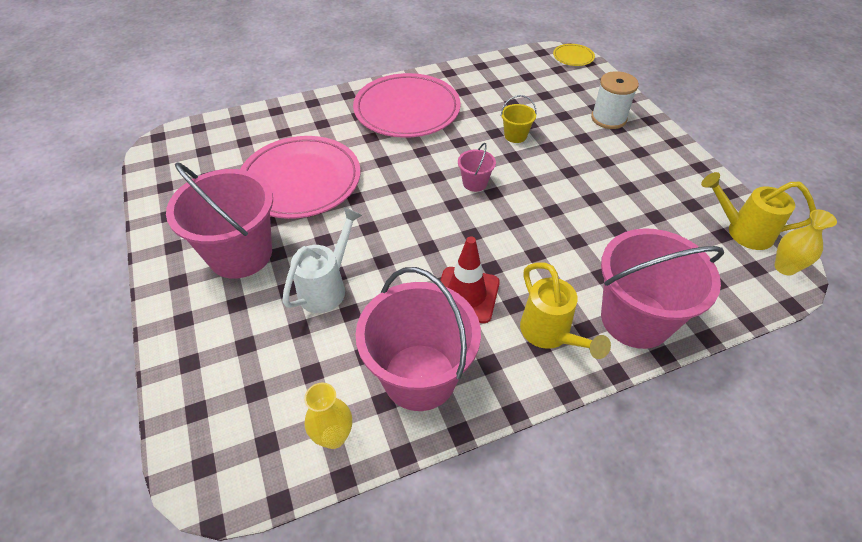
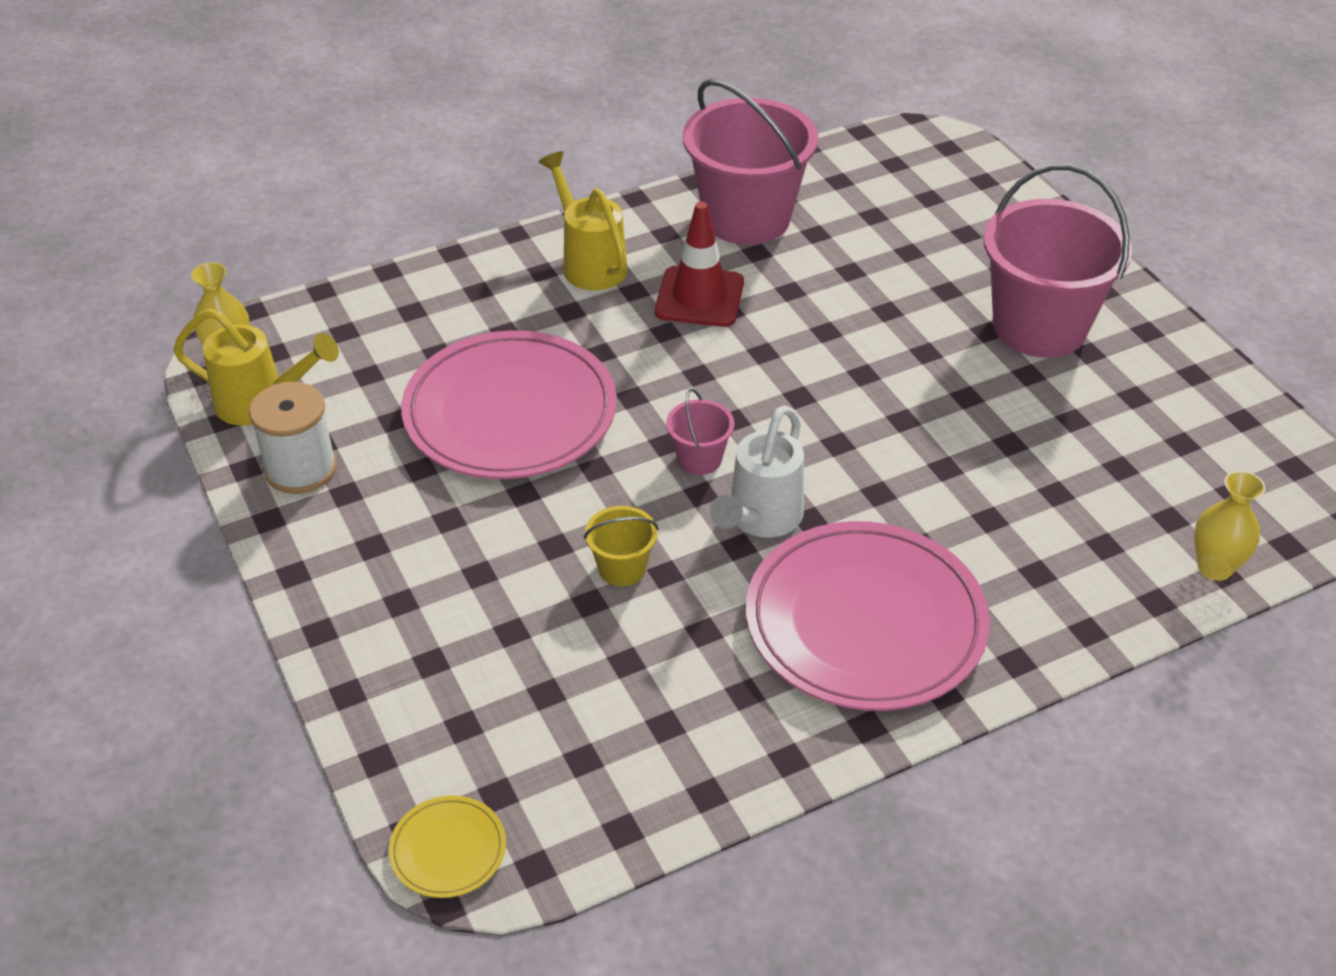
camera: 175 degrees right, 5 degrees down
pink plate [241,136,361,219] -> pink plate moved to [401,330,617,479]
white watering can [282,207,362,313] -> white watering can moved to [710,405,804,538]
yellow vase [304,383,352,449] -> yellow vase moved to [1194,471,1265,581]
white spool [591,71,639,129] -> white spool moved to [249,382,337,494]
pink bucket [601,228,724,349] -> none

